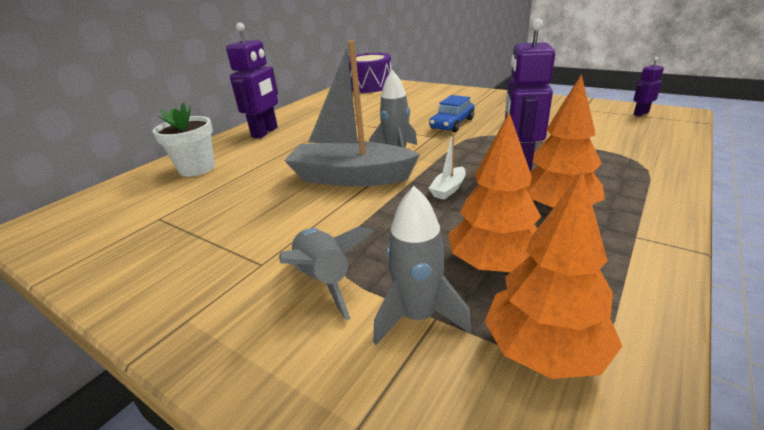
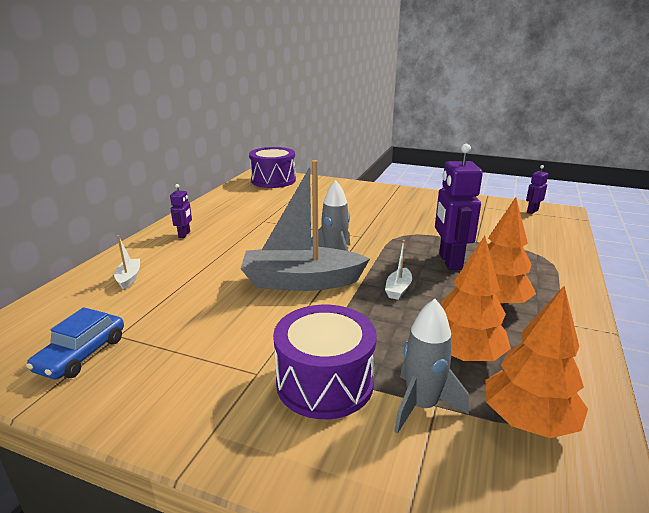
camera: 15 degrees left, 5 degrees down
white flower pot [153,103,215,177] -> white boat [114,235,140,290]
purple robot [226,22,278,138] -> purple robot [170,184,192,238], size x0.50
grey rocket [279,226,374,321] -> purple drum [273,305,377,419]
blue car [429,95,475,132] -> blue car moved to [26,307,124,379]

